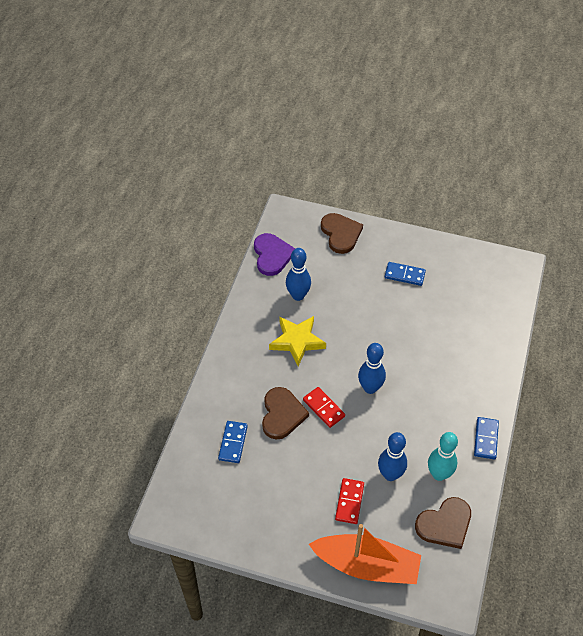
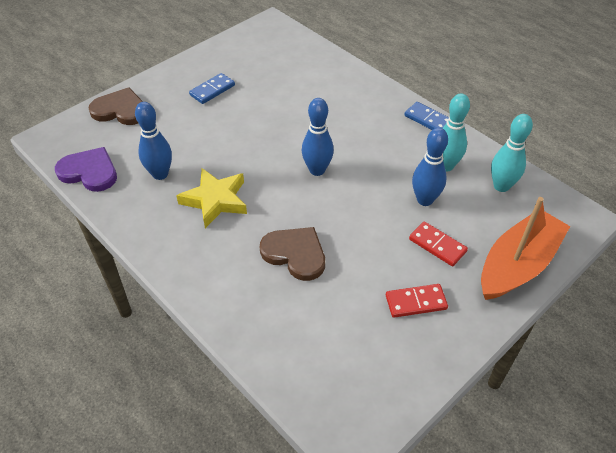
camera: 60 degrees left, 5 degrees down
blue domino [218,421,248,463] -> none
red domino [303,387,345,428] -> red domino moved to [386,284,448,318]
brown heart [415,497,471,549] -> turquoise bowling pin [491,114,533,192]

